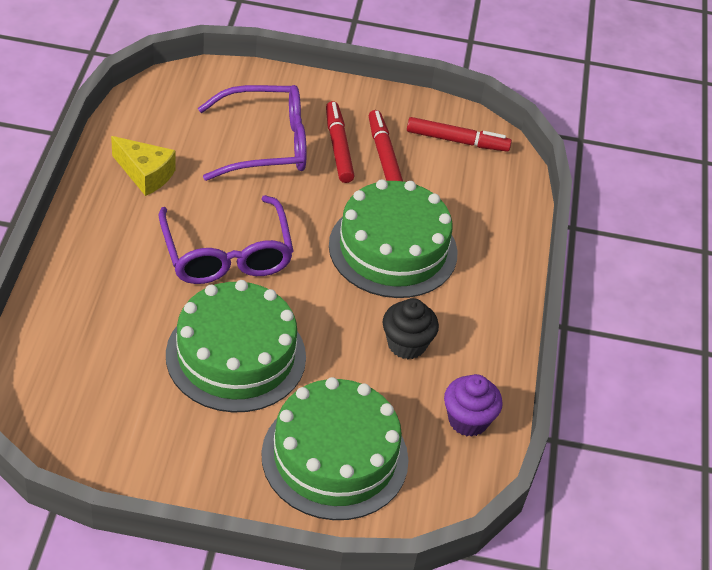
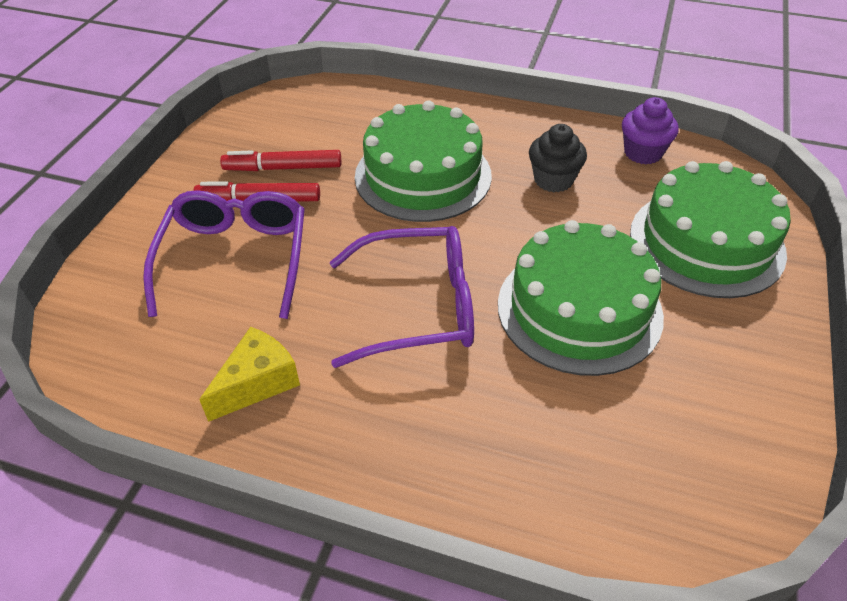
camera: 75 degrees left, 0 degrees up
red marker [407,117,512,152] -> none

